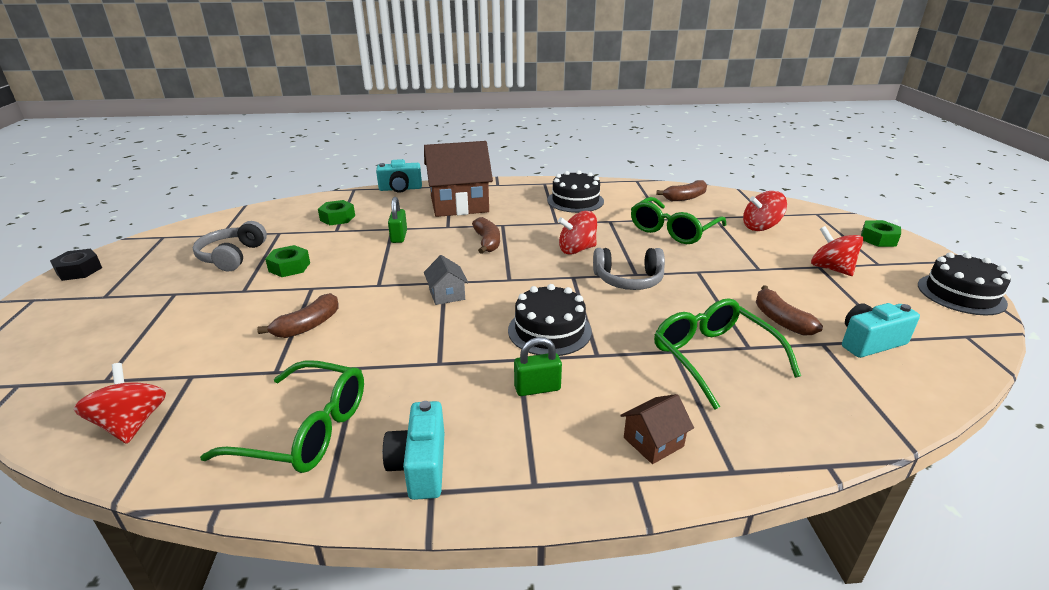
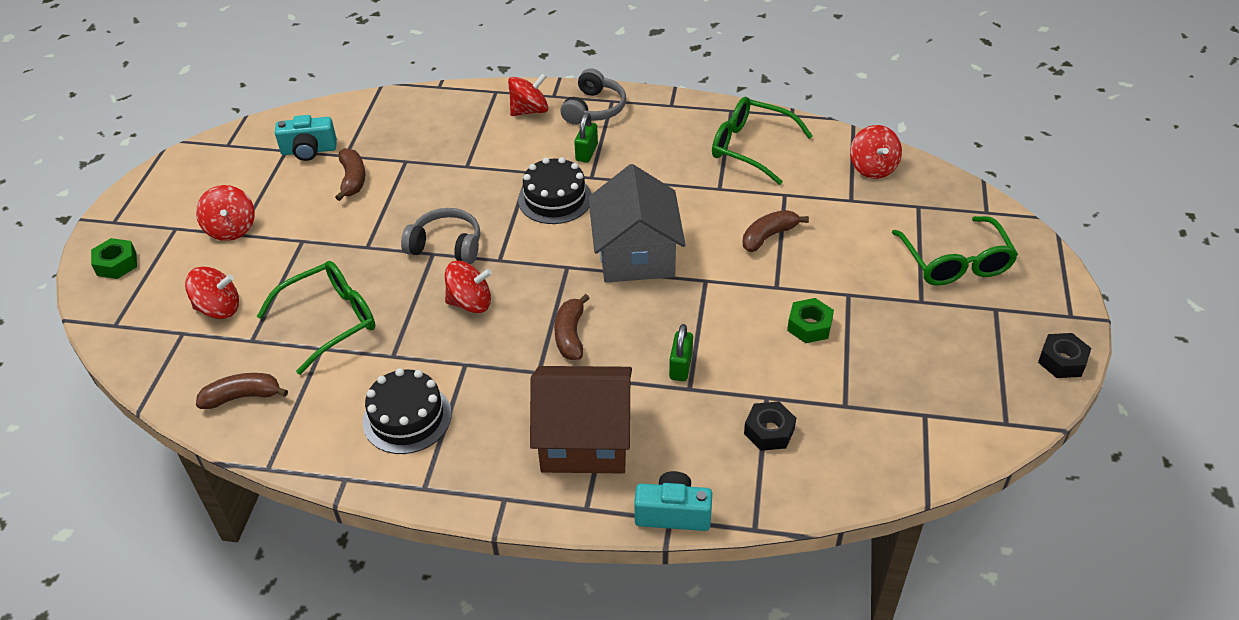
camera: 165 degrees left, 15 degrees up
grey headphones [193,221,267,272] -> grey headphones moved to [560,68,626,125]
green nut [318,200,355,225] -> black nut [744,402,796,451]
turquoise camera [383,401,444,500] -> none
grey house [424,255,469,305] -> grey house [588,164,685,282], size x2.26
green padlock [514,337,562,396] -> green padlock turned 75 degrees counterclockwise [574,113,598,163]
brown house [620,394,694,464] -> red spinning top [508,73,548,116]
green glasses [654,298,801,410] -> green glasses moved to [892,216,1018,286]
black cake [918,252,1011,315] -> none

